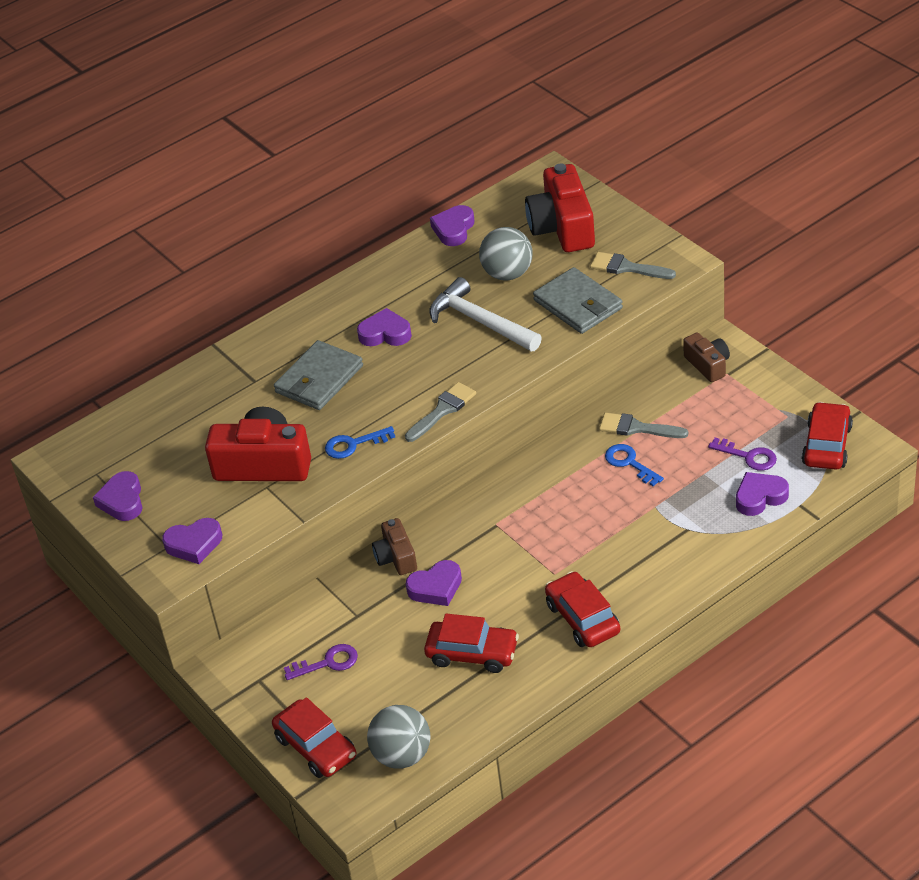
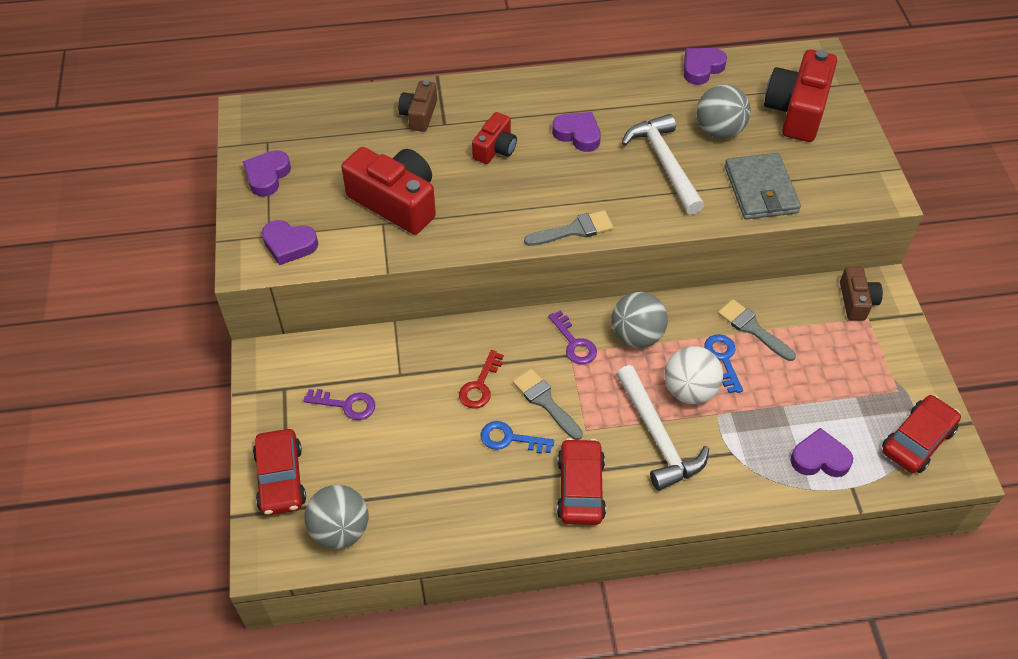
camera: 25 degrees right, 10 degrees up
grey wallet [274,340,363,410] -> red camera [472,112,517,164]
blue key [325,426,395,459] -> blue key moved to [481,421,554,454]
brown camera [372,518,417,575] -> brown camera moved to [398,80,437,132]
purple heart [406,560,462,606] -> red key [459,350,504,409]
red car [424,614,519,673] -> none
grey brush [590,252,676,279] -> grey brush moved to [513,369,583,440]
purple key [708,437,777,471] -> purple key moved to [548,310,597,364]
none -> grey ball [611,292,668,348]
none -> white hammer [616,365,709,491]
none -> white ball [664,346,723,404]

